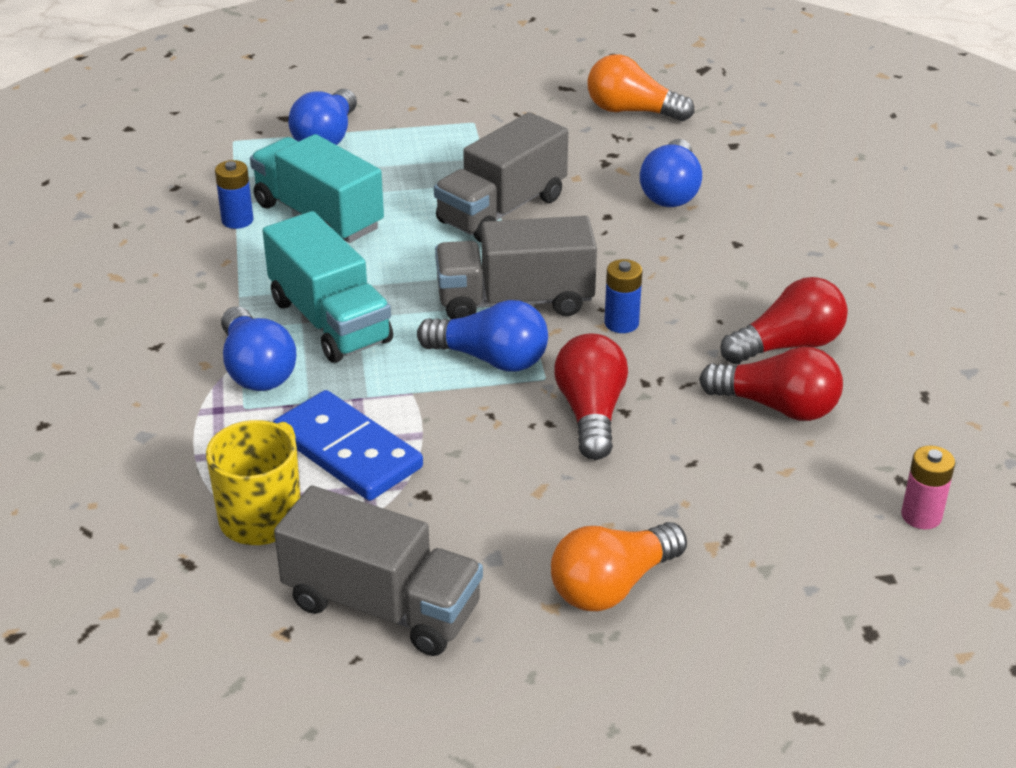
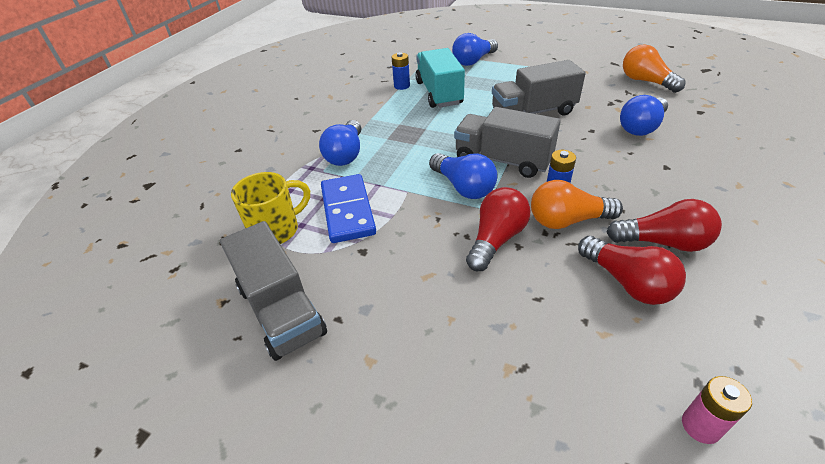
camera: 35 degrees right, 5 degrees up
turquoise truck [262,211,393,363] -> none
orange light bulb [551,522,687,611] -> orange light bulb moved to [531,180,623,229]

